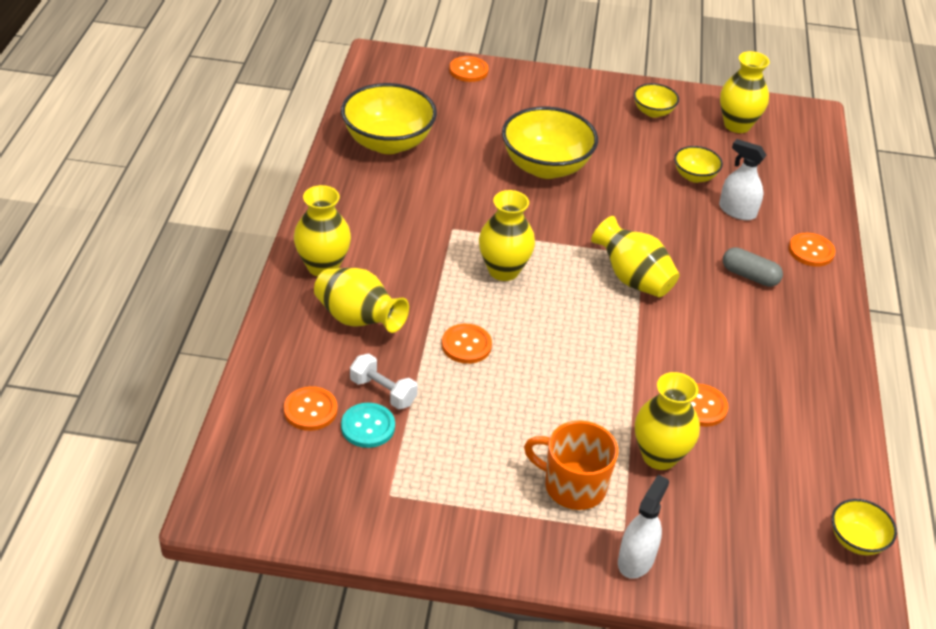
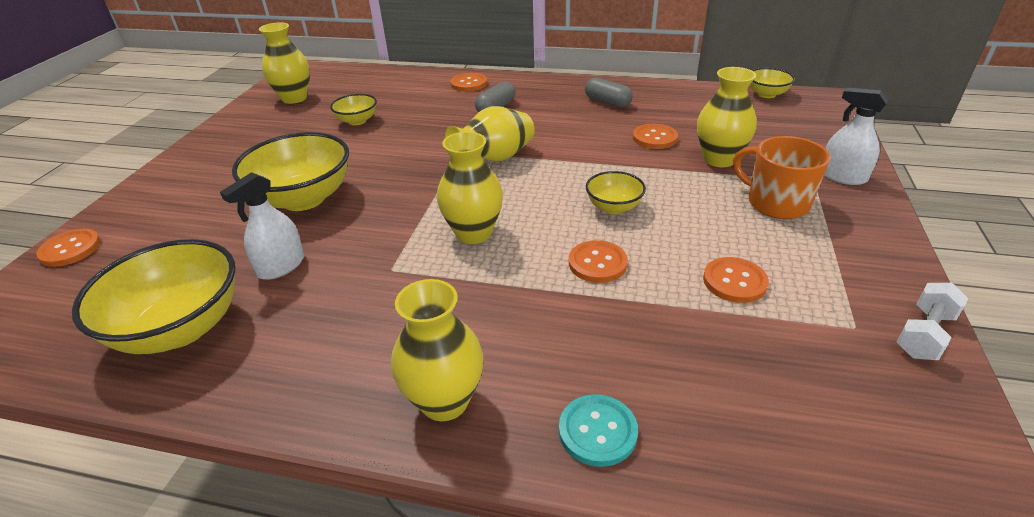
camera: 80 degrees left, 5 degrees down
orange button [284,386,338,431] -> orange button moved to [703,257,769,303]
yellow vase [314,268,409,333] -> none
turquoise button [341,403,395,448] -> turquoise button moved to [559,394,638,467]
white dumbbell [350,354,418,409] -> white dumbbell moved to [897,283,968,360]
orange mug [524,420,618,510] -> orange mug turned 105 degrees clockwise [733,136,830,219]
yellow bowl [634,83,679,118] -> yellow bowl moved to [586,171,646,214]
white spray bottle [719,139,767,220] -> white spray bottle moved to [220,172,304,280]
none -> grey capsule [585,77,633,107]

